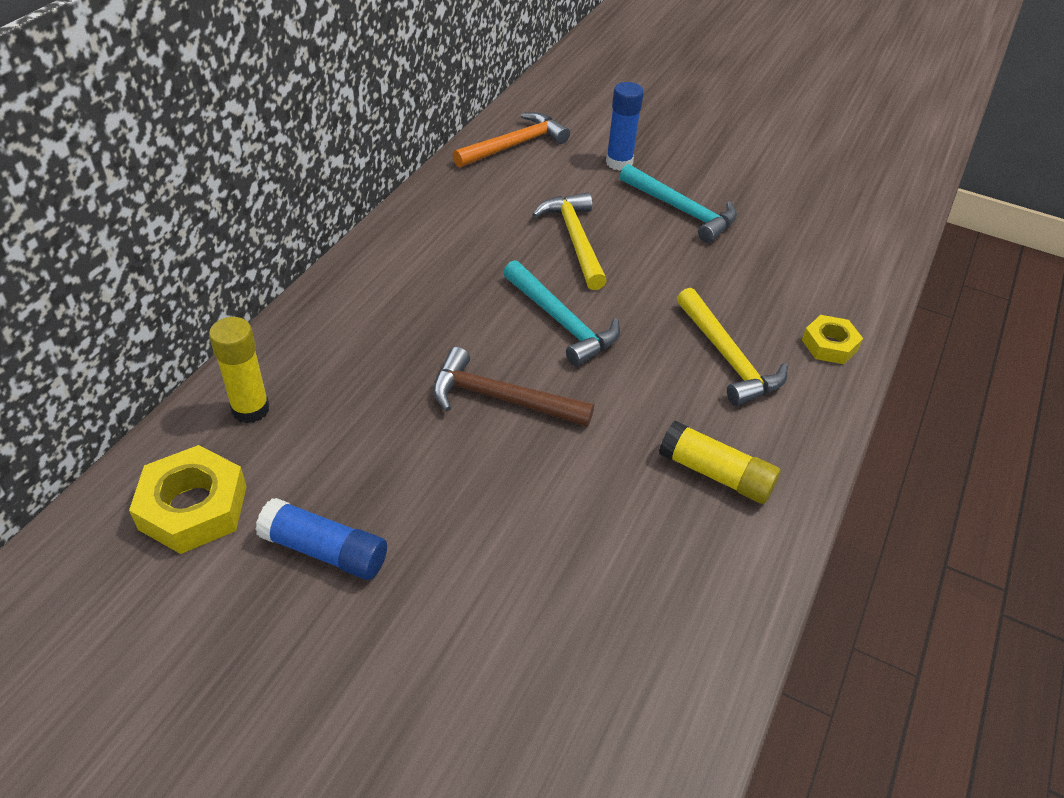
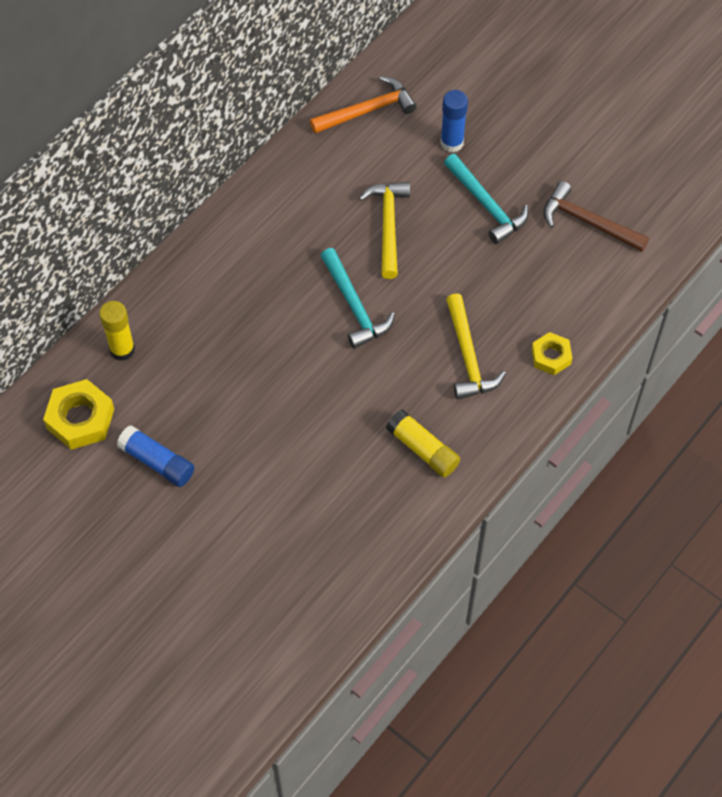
camera: 15 degrees right, 15 degrees up
brown hammer [433,347,594,427] -> brown hammer moved to [543,181,649,252]

